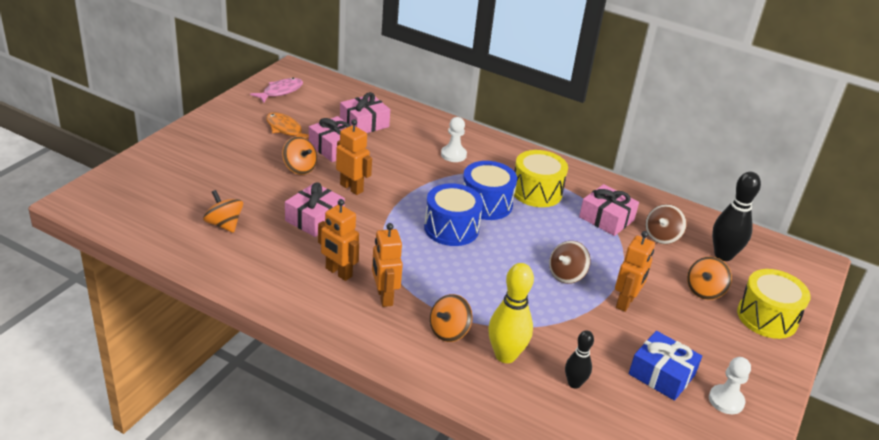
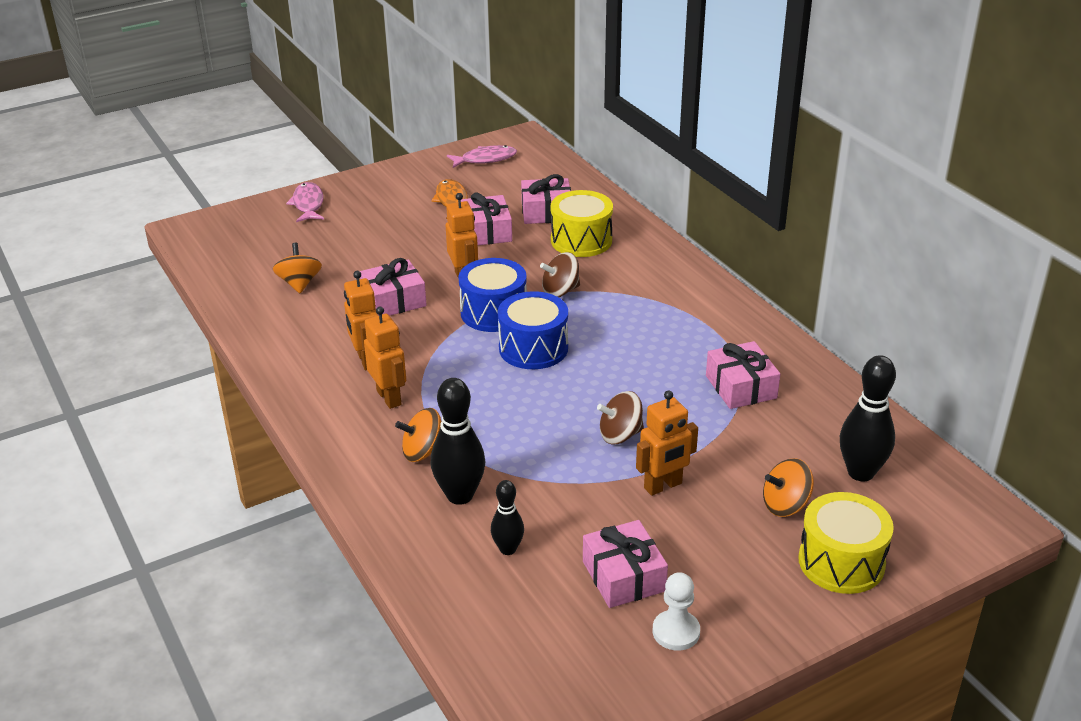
camera: 35 degrees right, 0 degrees up
orange spinning top [282,137,317,175] -> none
orange robot [372,223,403,307] -> orange robot turned 135 degrees clockwise [364,306,406,409]
white pawn [441,117,467,162] -> none
blue drum [463,161,517,220] -> blue drum moved to [458,258,527,332]
yellow bowling pin [488,263,534,363] -> black bowling pin [431,378,485,505]
yellow drum [514,150,568,207] -> yellow drum moved to [550,190,613,257]
blue gift [629,331,702,401] -> pink gift [583,520,668,608]
brown spinning top [645,204,687,244] -> brown spinning top moved to [540,252,580,297]
none -> pink fish [286,182,324,222]

